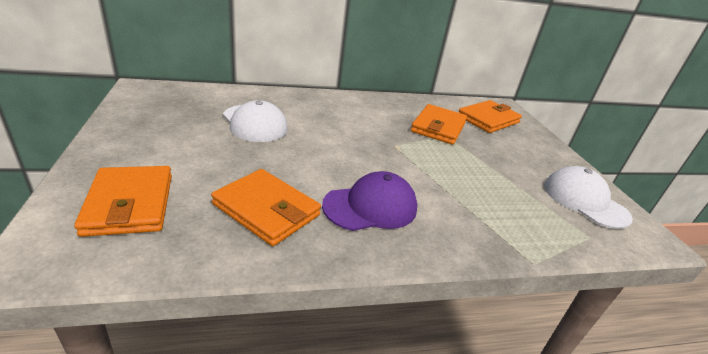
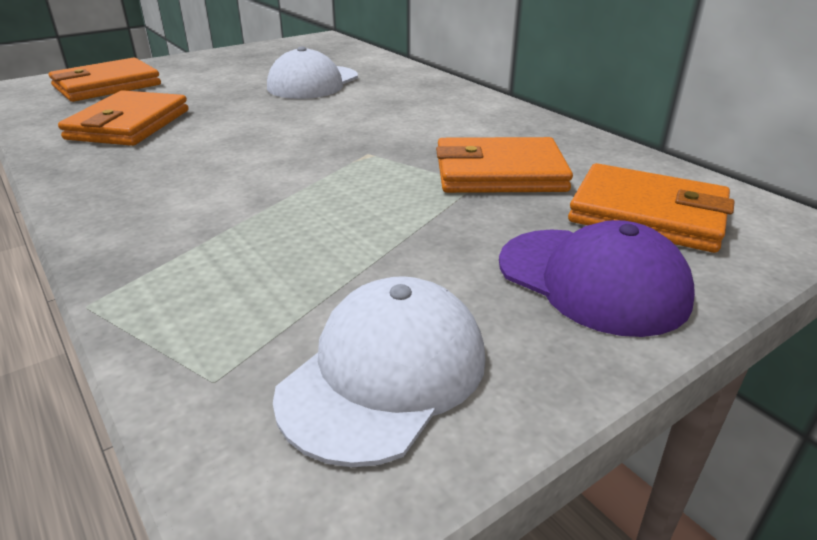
camera: 70 degrees right, 0 degrees up
purple cap [322,171,417,231] -> purple cap moved to [499,220,695,337]

